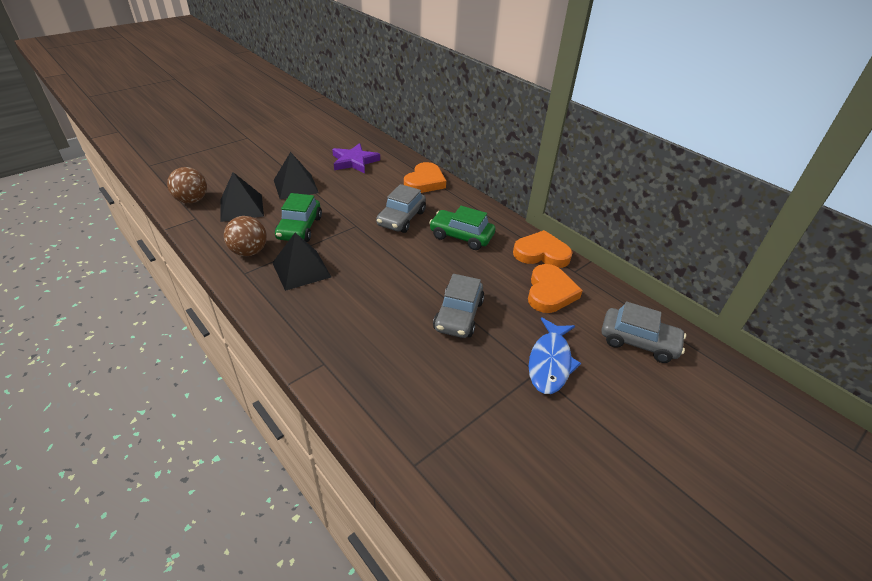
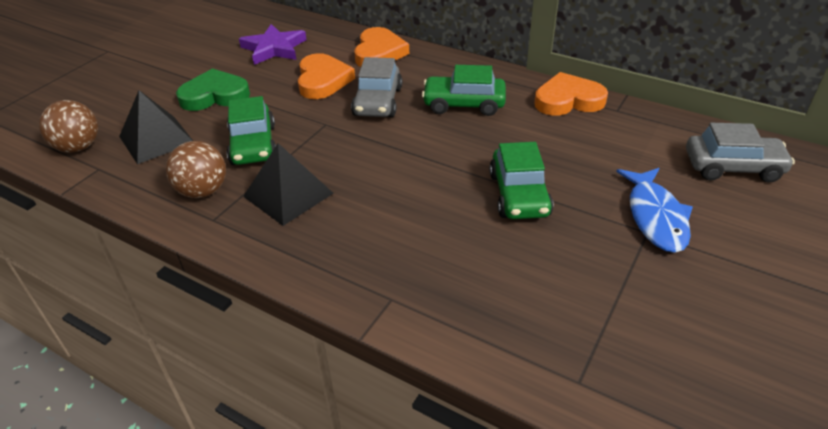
camera: 15 degrees left, 0 degrees up
black pyramid [274,152,319,199] -> green heart [176,68,250,111]
grey car [433,274,484,338] -> green car [489,142,553,219]
orange heart [528,264,583,313] -> orange heart moved to [298,53,355,99]

